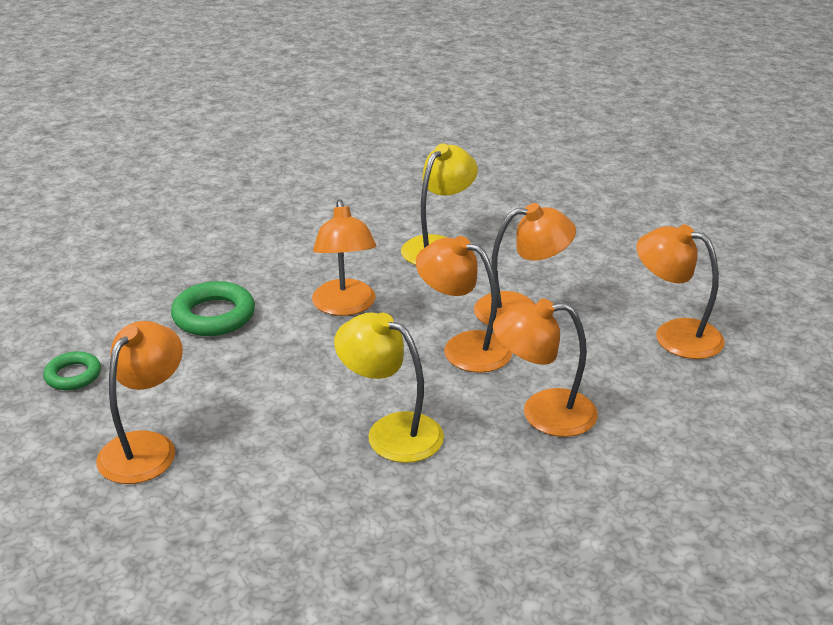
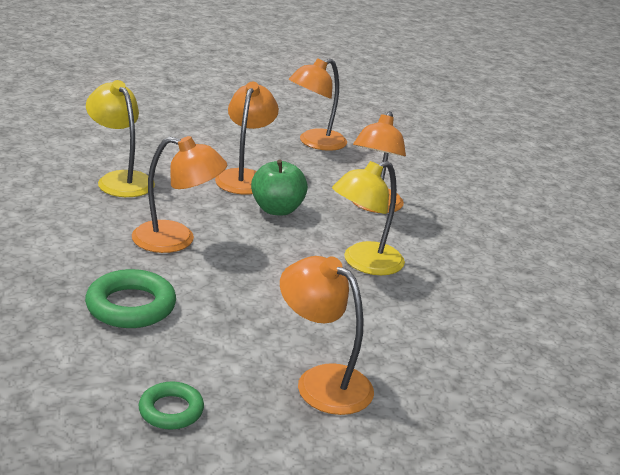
camera: 75 degrees left, 5 degrees down
orange lamp [416,236,512,373] -> green apple [251,159,308,216]

